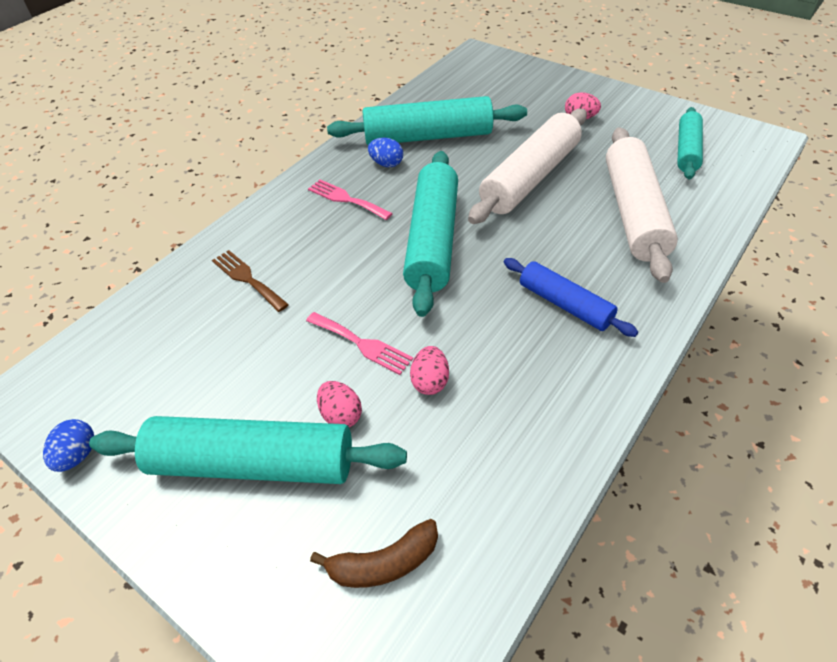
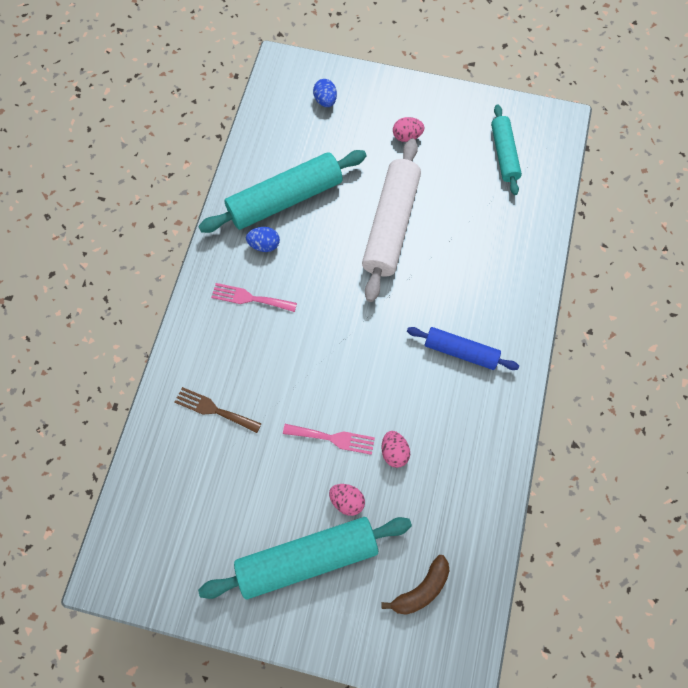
camera: 25 degrees left, 20 degrees up
blue egg [43,419,94,472] -> blue egg moved to [313,79,337,107]
turquoise rolling pin [403,151,458,317] -> none
white rolling pin [606,127,678,283] -> none

